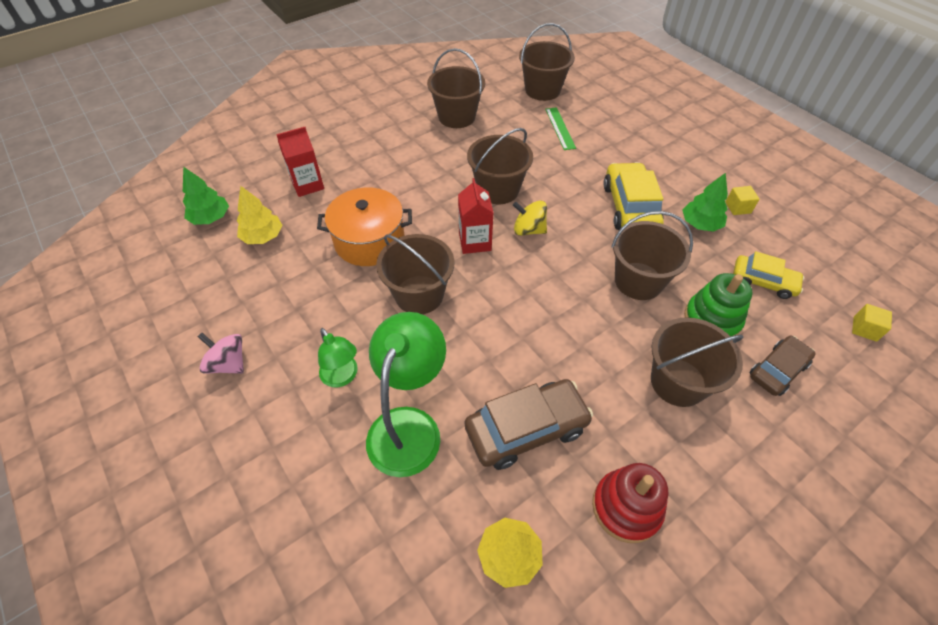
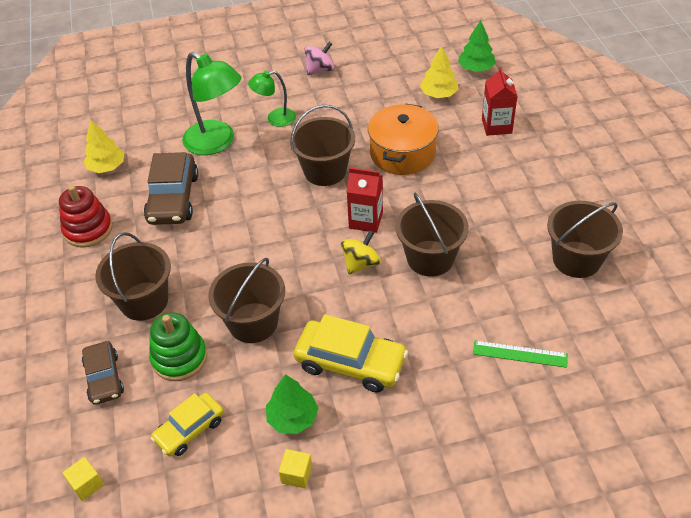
camera: 115 degrees right, 5 degrees down
brown bucket [519,23,575,101] -> none

